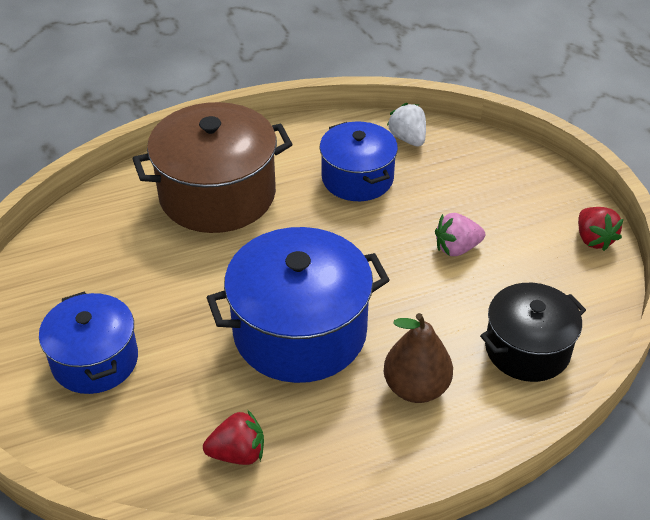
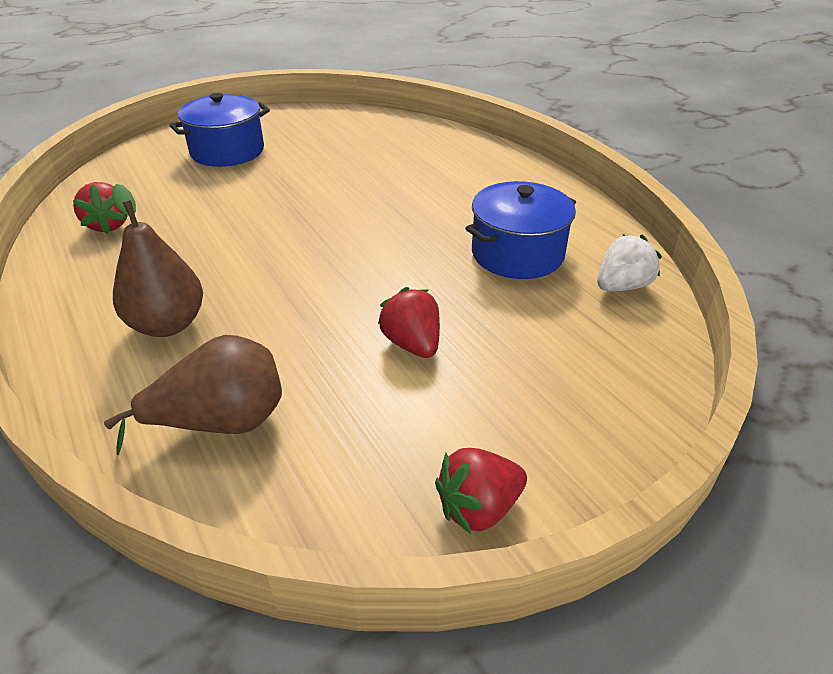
camera: 80 degrees right, 5 degrees down
brown pot [132,102,293,233] -> none
blue pot [206,227,390,383] -> none
pink strawberry [435,213,485,256] -> red strawberry [378,287,440,358]
black pot [480,283,586,382] -> brown pear [104,335,282,455]

